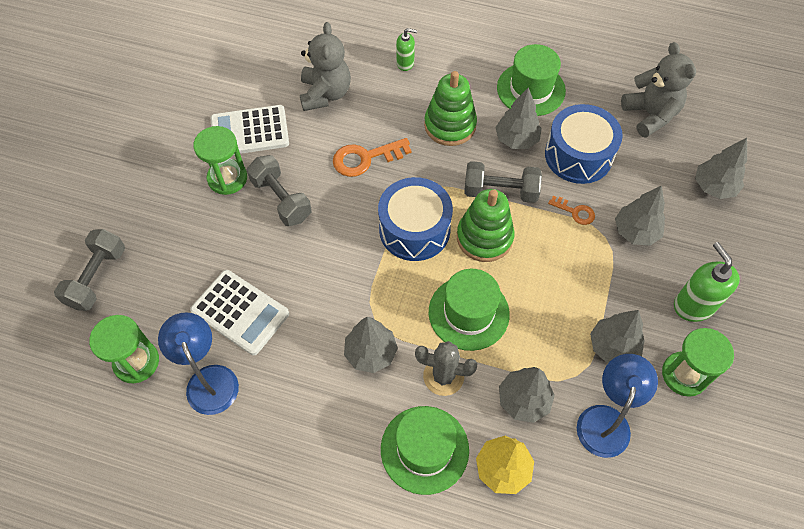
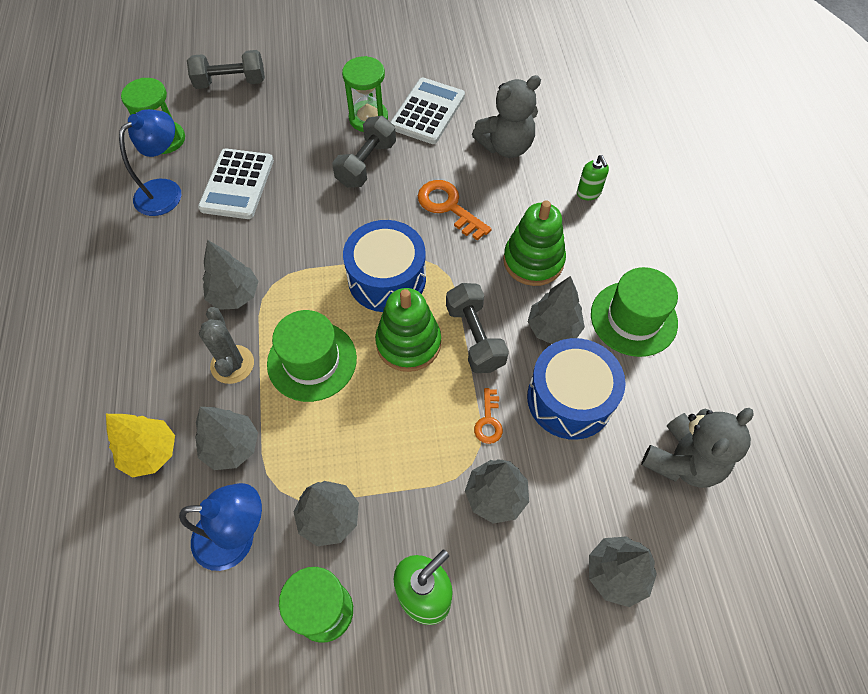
camera: 65 degrees right, 0 degrees up
white calculator [211,105,289,155] -> white calculator turned 60 degrees clockwise [391,78,465,144]
green hat [381,406,469,495] -> none

